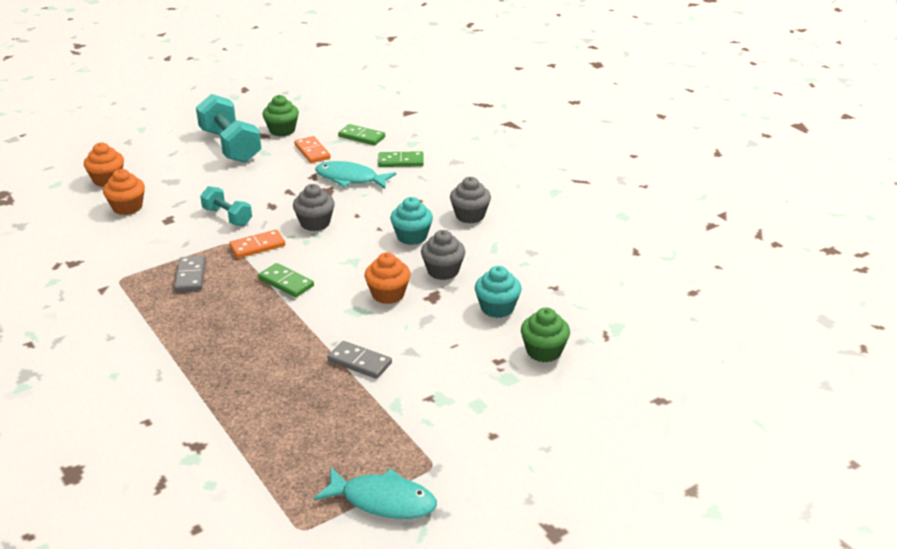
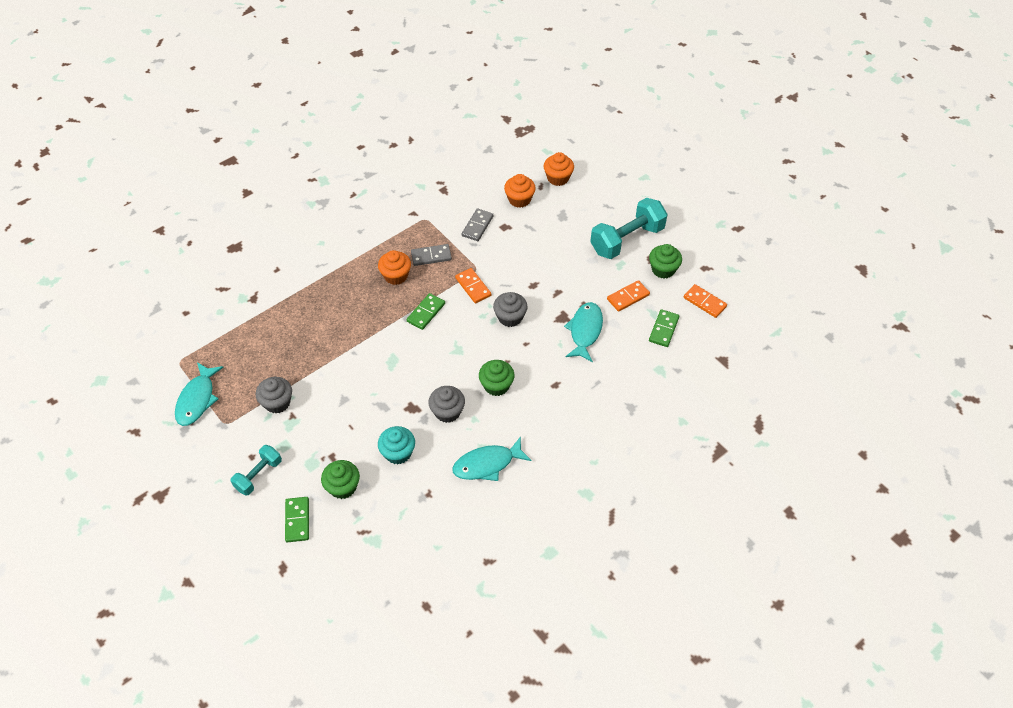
camera: 85 degrees right, 20 degrees up
turquoise dumbbell [200,186,252,226] -> turquoise dumbbell moved to [231,445,282,495]
grey domino [328,341,392,379] -> grey domino moved to [462,208,493,241]
orange cupcake [364,252,410,304] -> orange cupcake moved to [378,250,411,285]
green domino [378,151,424,167] -> green domino moved to [285,497,309,542]
turquoise cupcake [390,197,433,245] -> green cupcake [479,360,515,396]
grey cupcake [450,177,491,223] -> grey cupcake moved to [256,377,292,414]
none -> turquoise fish [453,436,531,481]
none -> orange domino [684,284,727,318]

